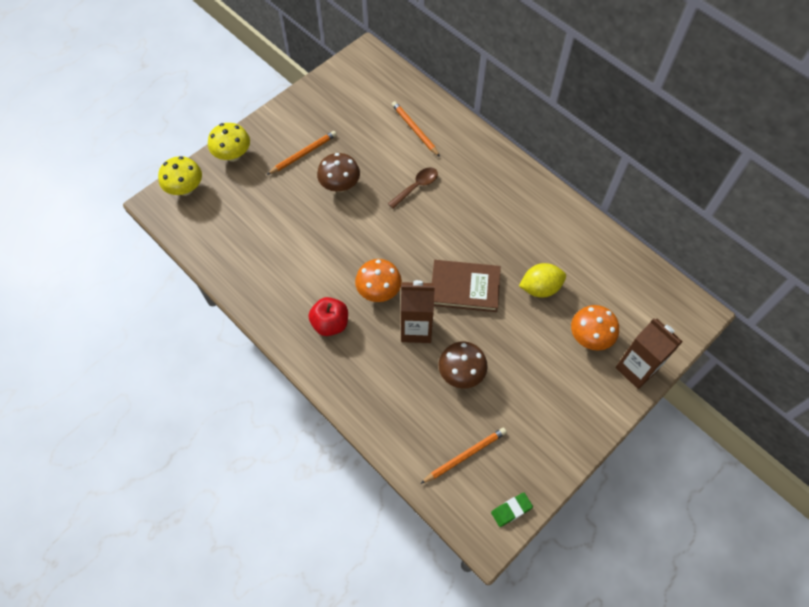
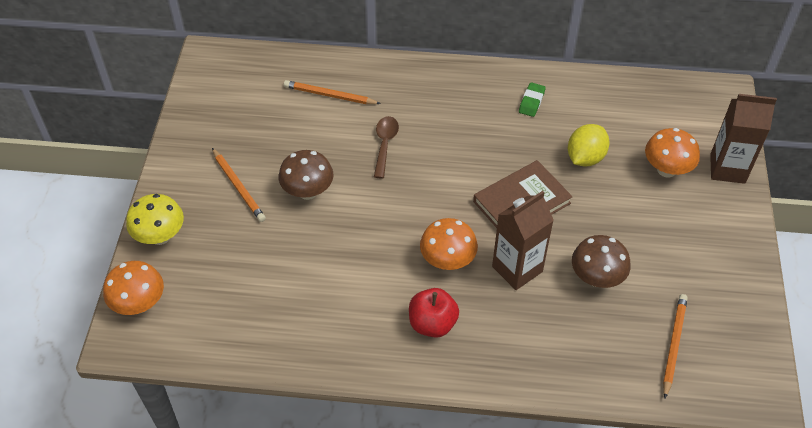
camera: 40 degrees left, 10 degrees down
yellow mushroom [158,156,202,196] -> orange mushroom [103,261,164,315]
orange pencil [267,131,337,175] -> orange pencil turned 135 degrees clockwise [212,148,266,222]
green eraser [491,493,533,527] -> green eraser moved to [519,82,546,117]

